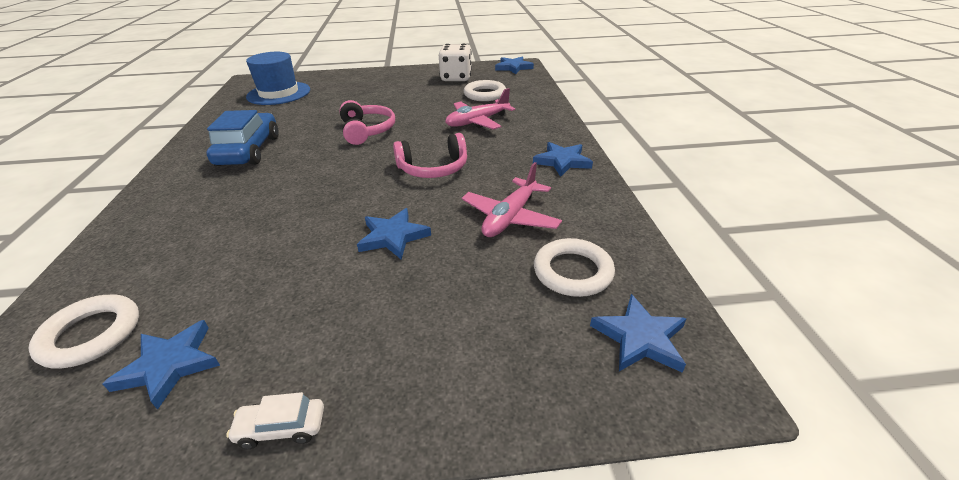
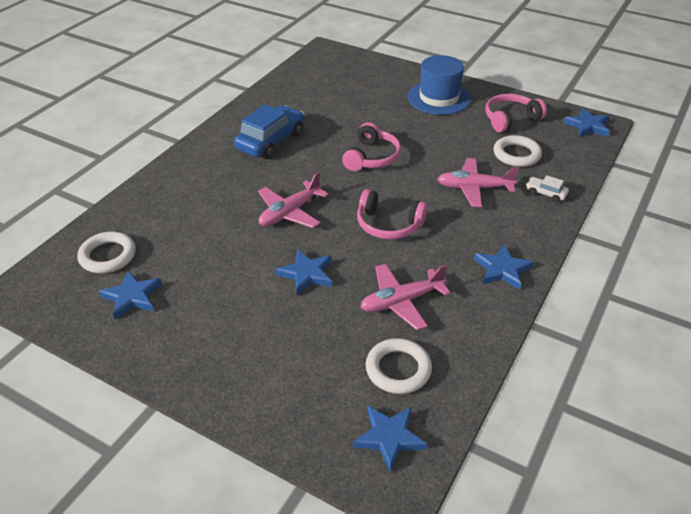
camera: 35 degrees right, 5 degrees up
white car [226,392,324,449] -> white car moved to [526,175,569,202]
blue hat [246,52,310,105] -> blue hat moved to [408,55,471,115]
white dice [439,44,472,81] -> pink headphones [486,94,547,132]
none -> pink plane [258,172,329,228]

